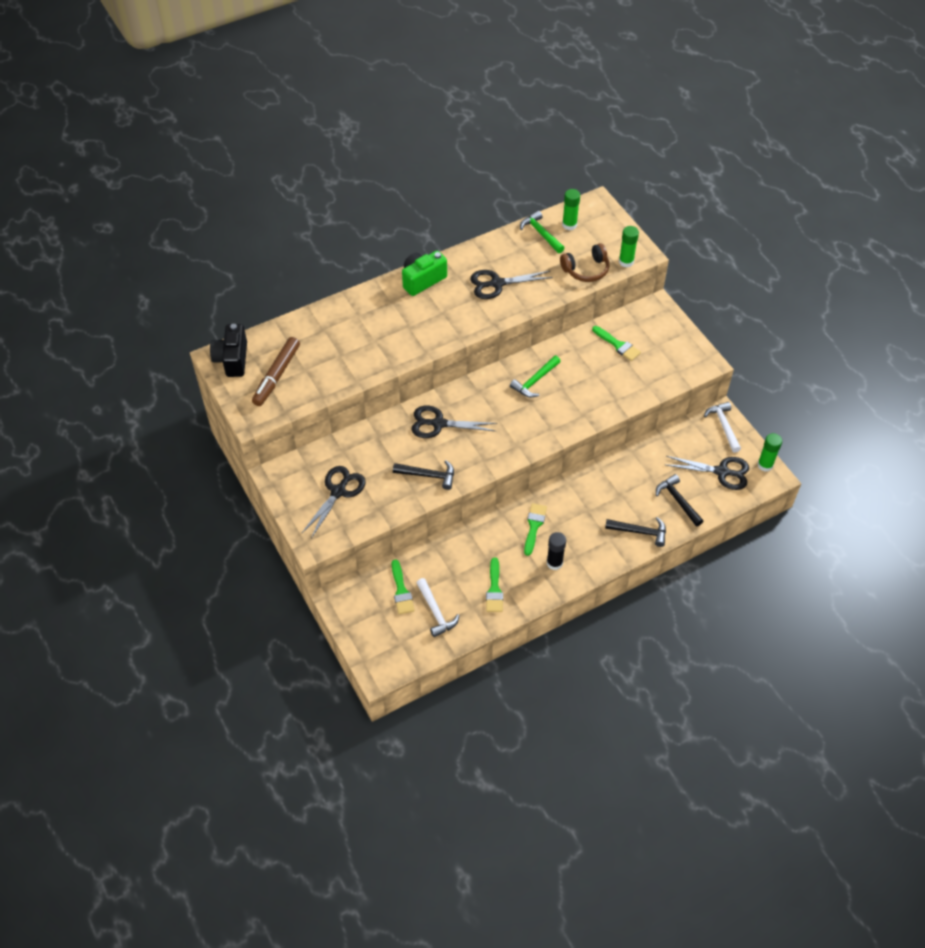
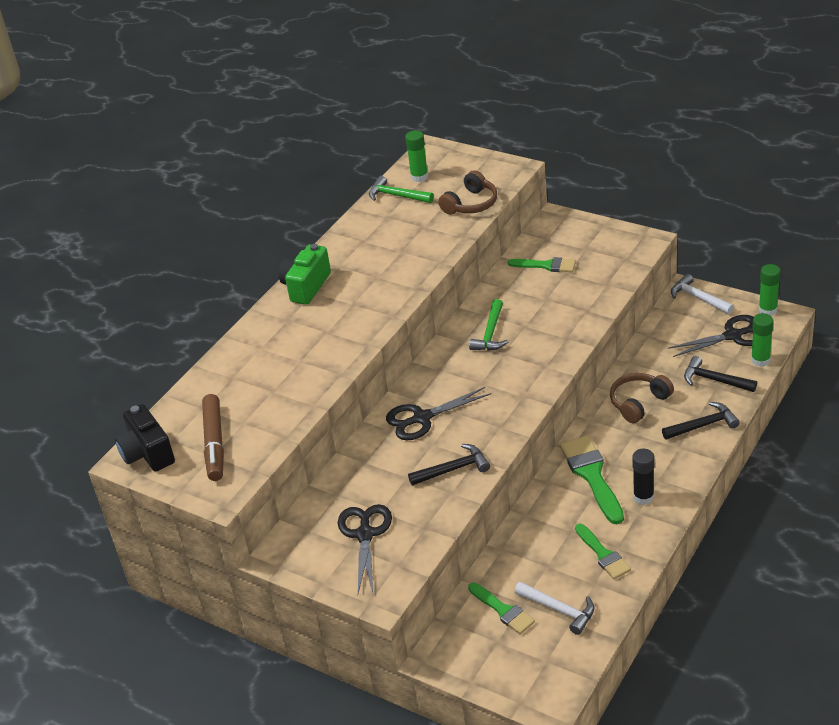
camera: 25 degrees left, 15 degrees down
black scissors [470,270,553,299] -> none
green brush [524,503,547,556] -> green brush [560,435,624,525], size x1.59
green glue stick [619,226,639,267] -> green glue stick moved to [751,313,774,367]
none -> brown headphones [610,373,674,423]

